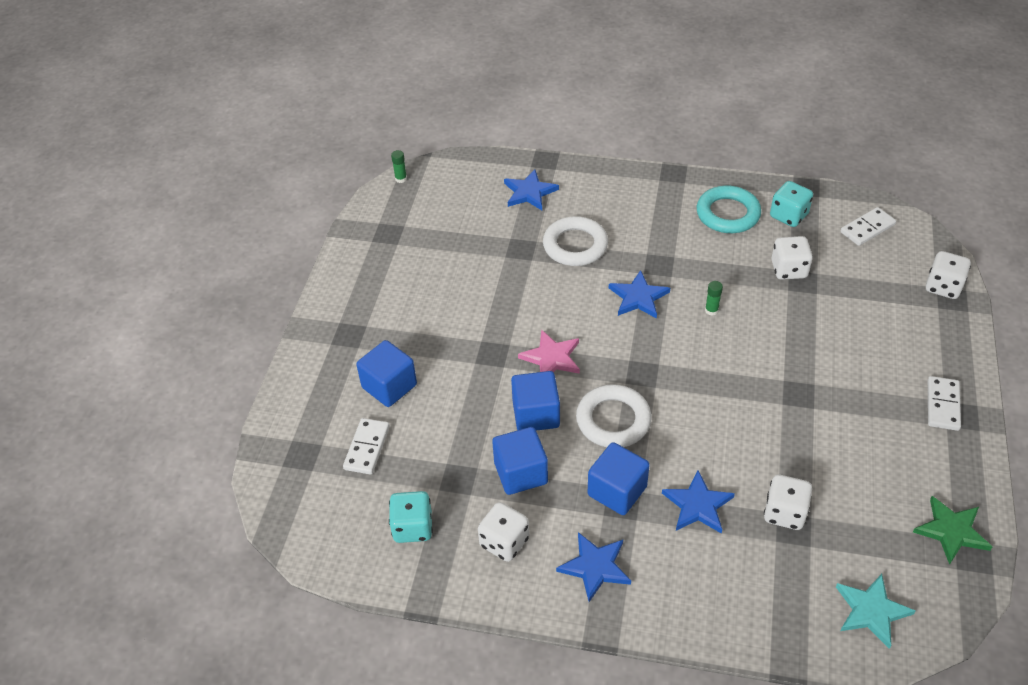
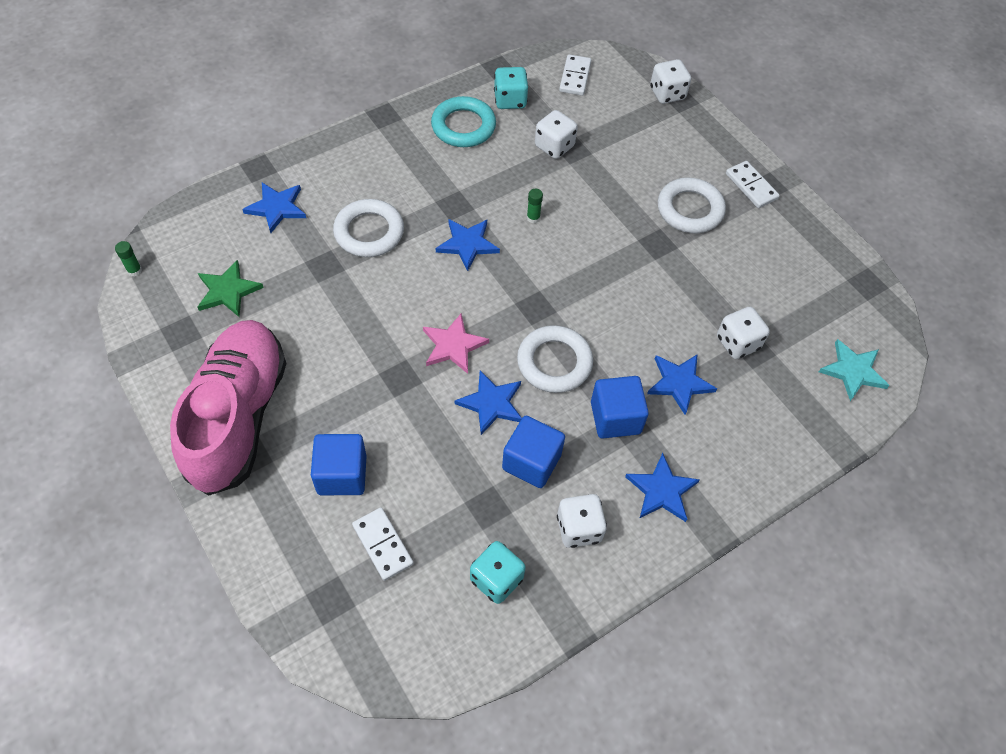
camera: 50 degrees left, 10 degrees up
blue cube [511,371,560,431] -> blue star [455,370,522,435]
green star [913,496,992,565] -> green star moved to [197,260,264,317]
none -> pink shoe [170,320,286,496]
none -> white ring [658,178,726,233]

